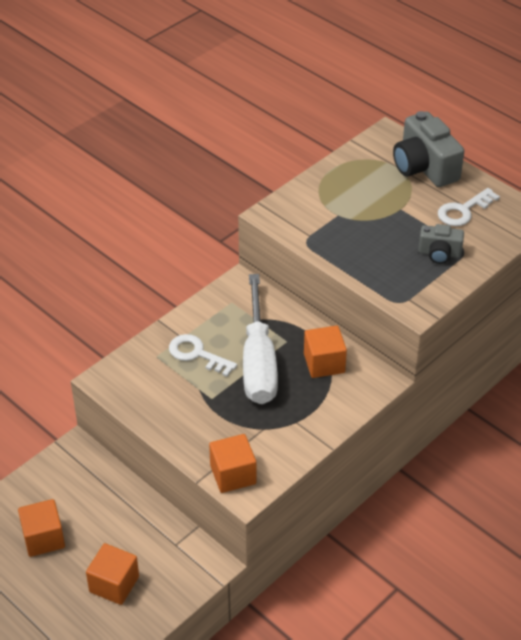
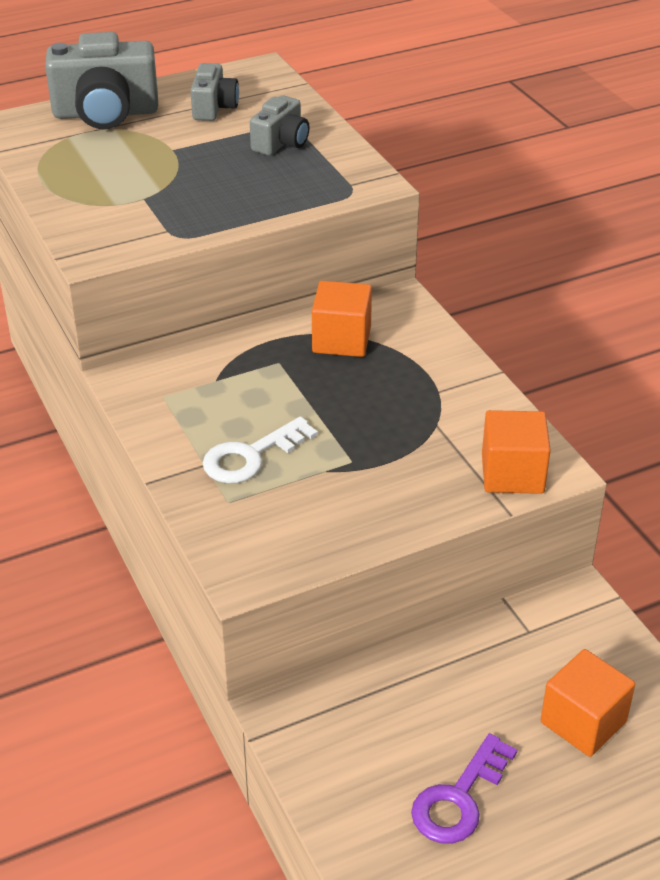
camera: 70 degrees left, 5 degrees down
orange cube [18,499,65,557] -> purple key [411,733,518,844]
white screwdriver [243,274,278,404] -> none
white key [438,188,500,226] -> grey camera [190,63,239,121]

